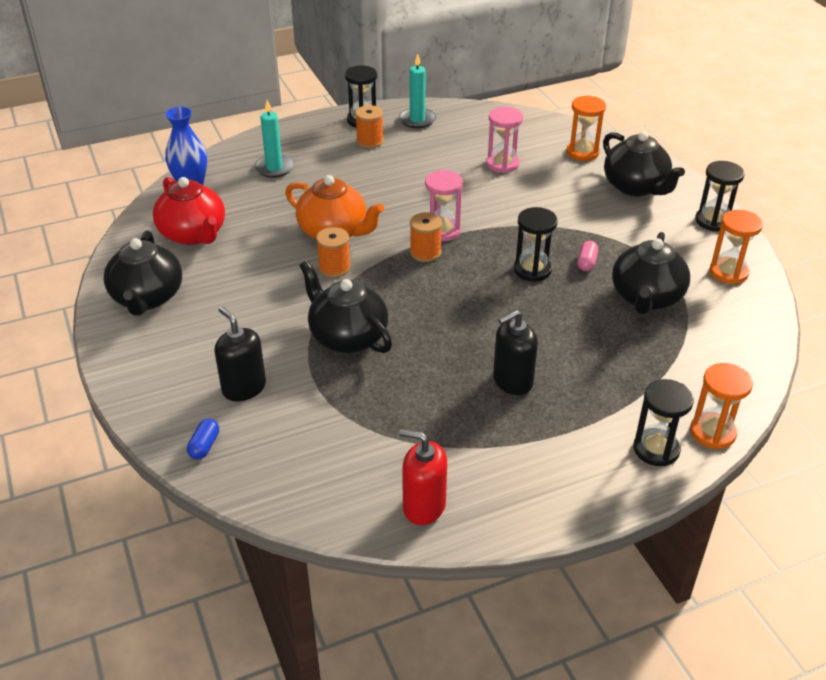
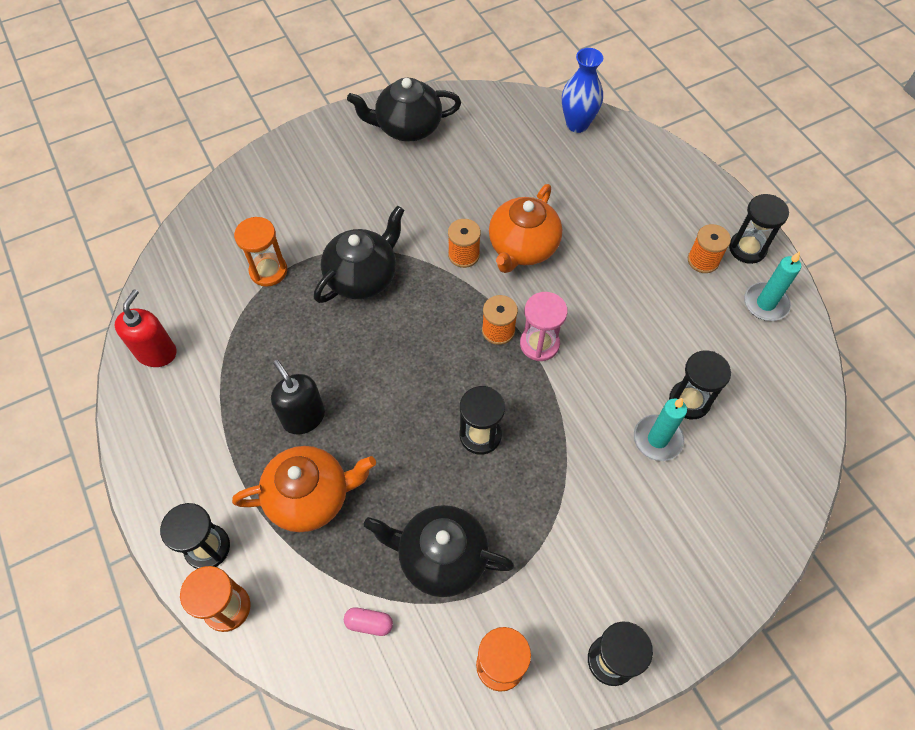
camera: 85 degrees right, 20 degrees up
red teapot [153,177,225,245] -> none
blue capsule [187,419,219,459] -> none
black soap dispenser [214,307,266,401] -> none
turquoise candle [254,100,294,178] -> turquoise candle moved to [634,398,687,461]
pink hourglass [486,107,523,173] -> black hourglass [669,350,731,419]
orange hourglass [566,95,606,161] -> orange hourglass moved to [234,217,287,287]
pink capsule [577,241,598,271] -> pink capsule moved to [344,607,393,636]
black teapot [603,131,685,196] -> none
none -> orange teapot [232,446,376,532]

